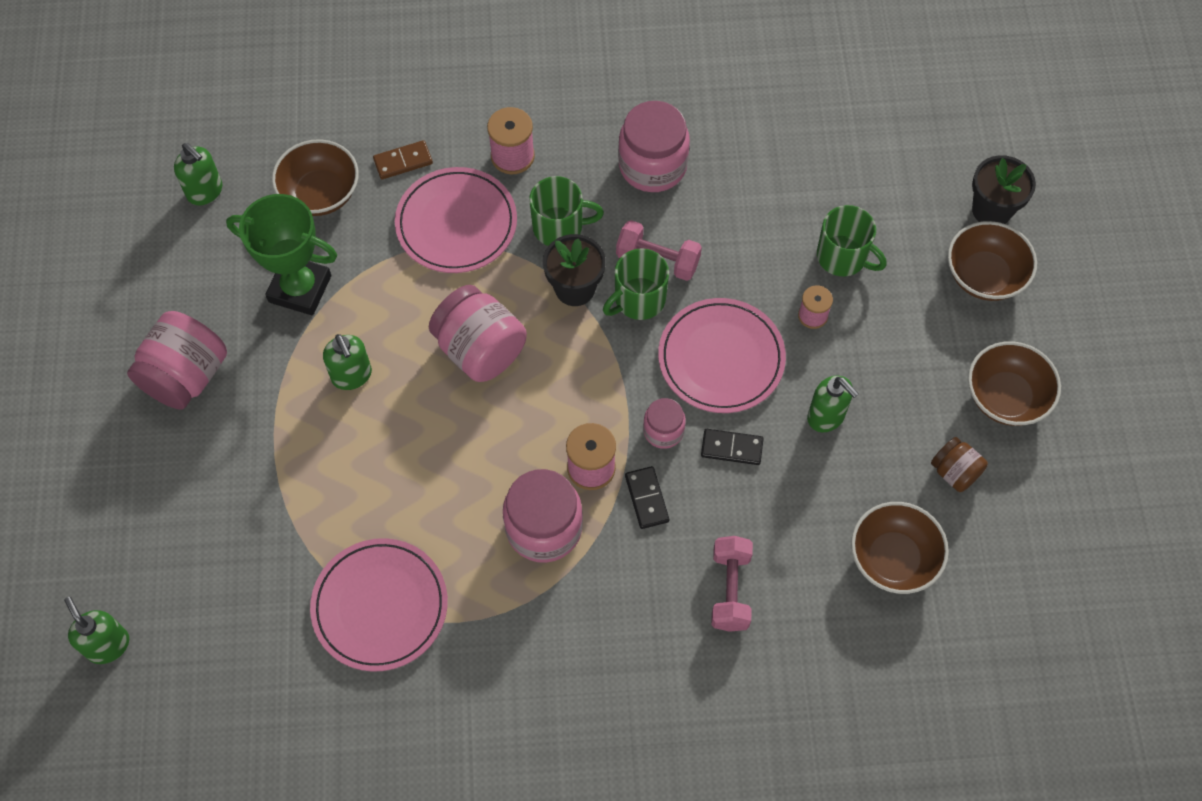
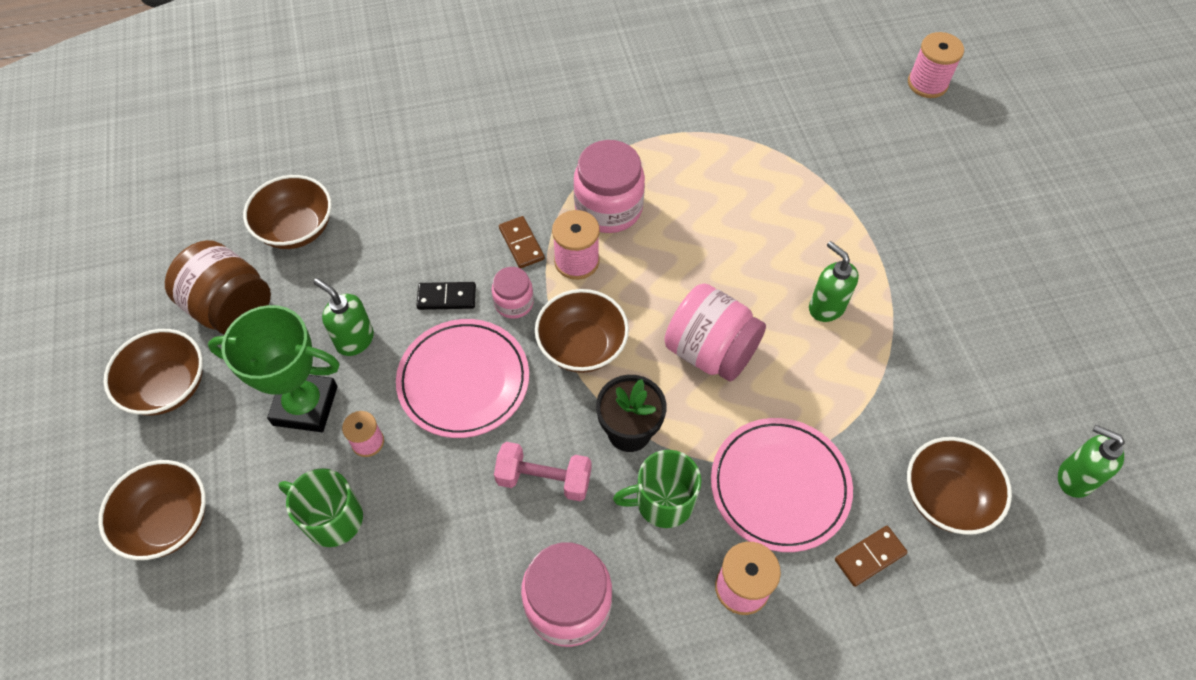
camera: 170 degrees right, 5 degrees down
green soap dispenser [64,597,129,664] -> pink spool [908,32,964,98]
pink jar [127,311,227,410] -> none
green trophy [226,194,337,315] -> green trophy moved to [208,305,340,432]
pink plate [310,538,448,672] -> none
green mug [603,248,669,320] -> none
black domino [625,466,669,529] -> brown domino [499,216,545,268]
pink dumbbell [711,536,753,632] -> none
brown jar [931,437,988,492] -> brown jar [165,240,271,335], size x1.82
black flower pot [972,155,1036,224] -> none
none -> brown bowl [535,289,629,373]

